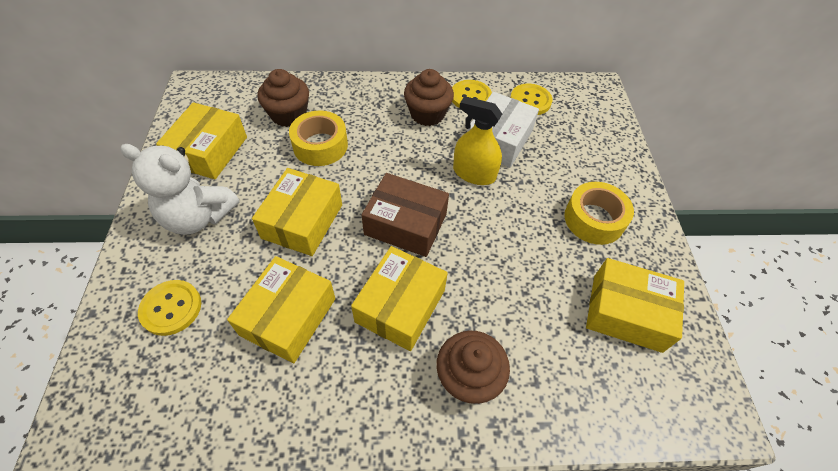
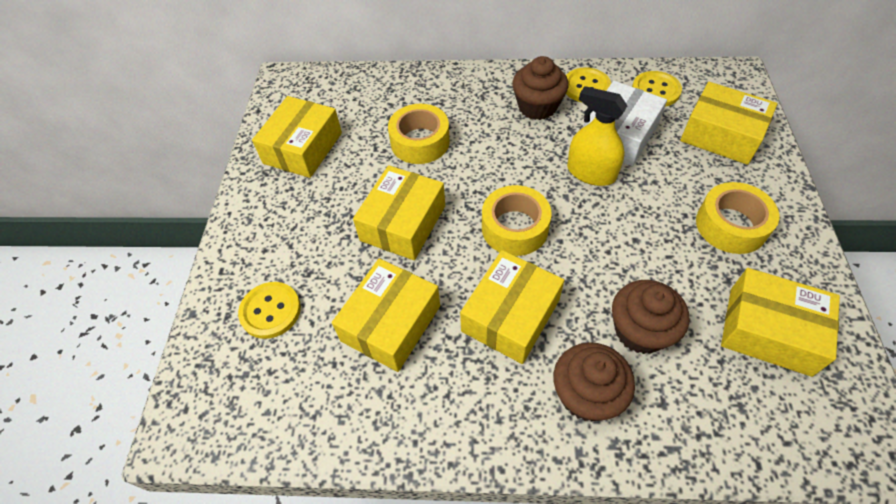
camera: 10 degrees right, 0 degrees up
white teddy bear [120,144,239,235] -> none
brown cupcake [258,69,309,127] -> brown cupcake moved to [612,280,689,354]
brown box [362,173,449,257] -> yellow tape [482,185,551,256]
none -> yellow box [680,82,778,165]

